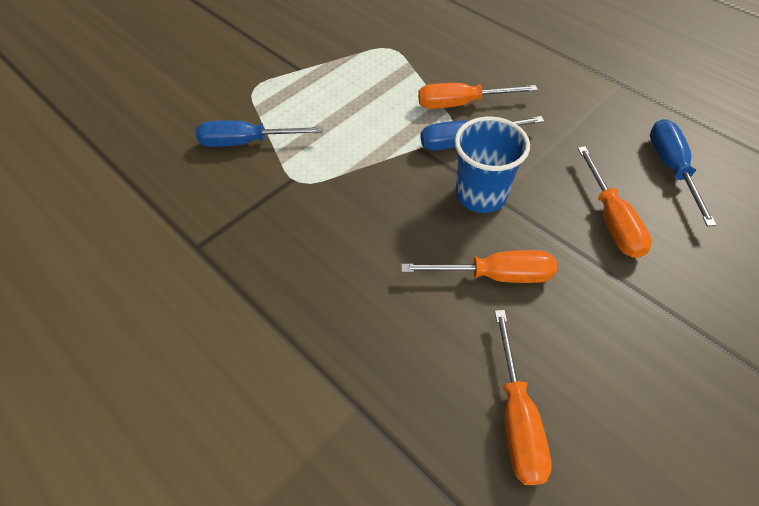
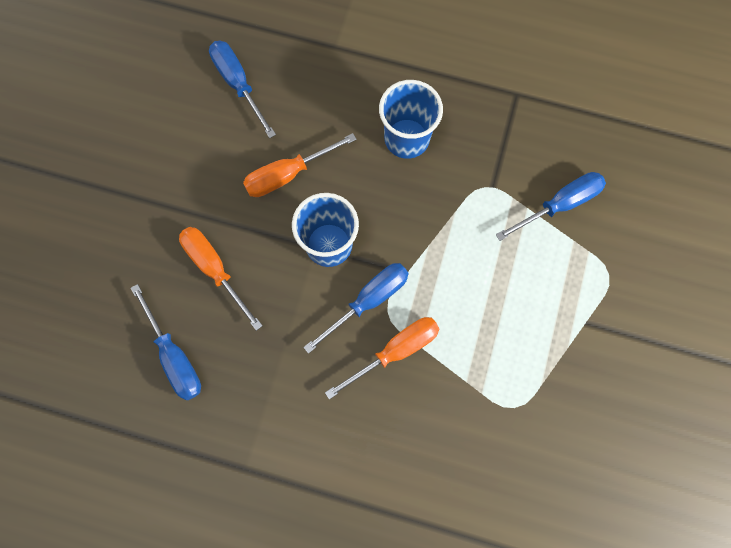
camera: 150 degrees right, 20 degrees up
orange screwdriver [495,310,552,485] -> blue screwdriver [209,41,276,138]
none -> blue cup [379,80,443,159]

